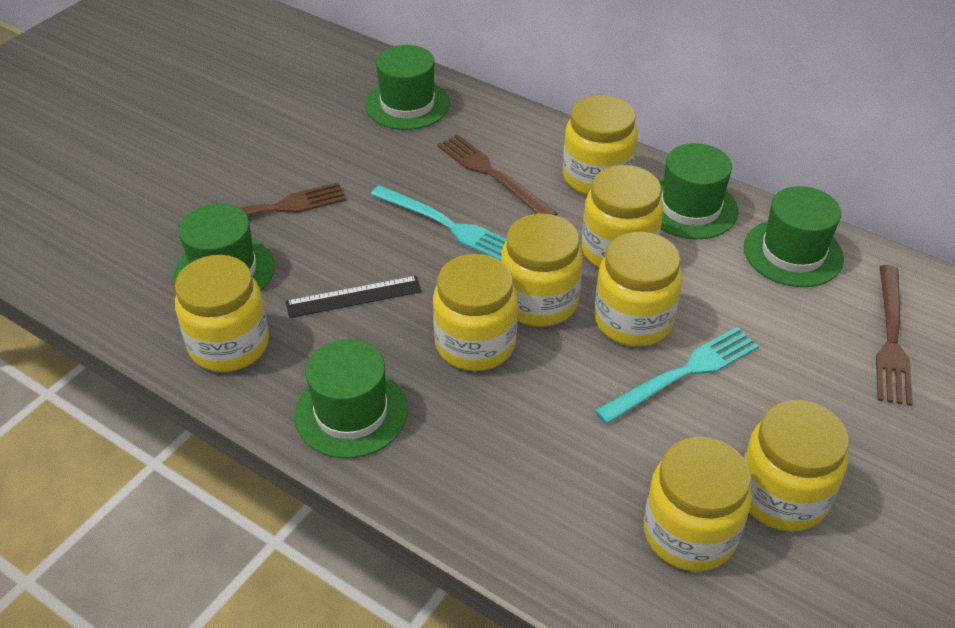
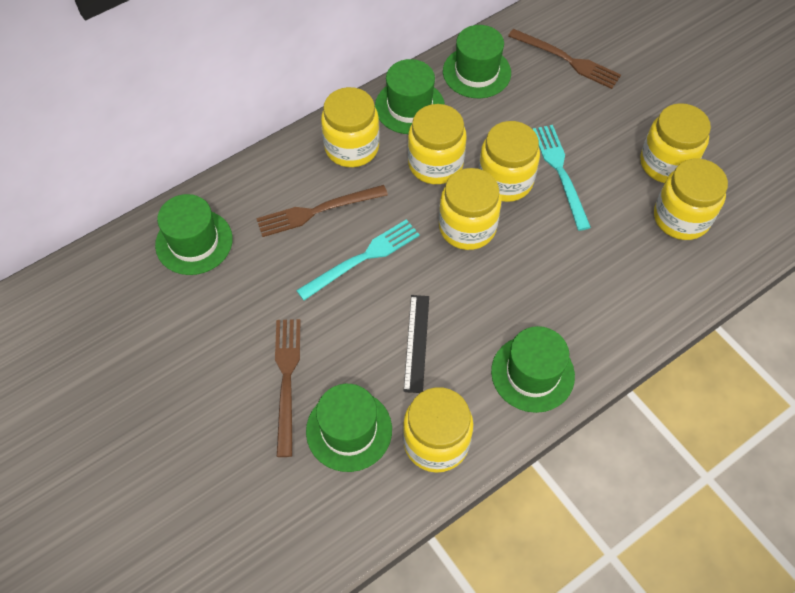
camera: 70 degrees left, 15 degrees up
yellow jar [433,254,518,371] -> none

